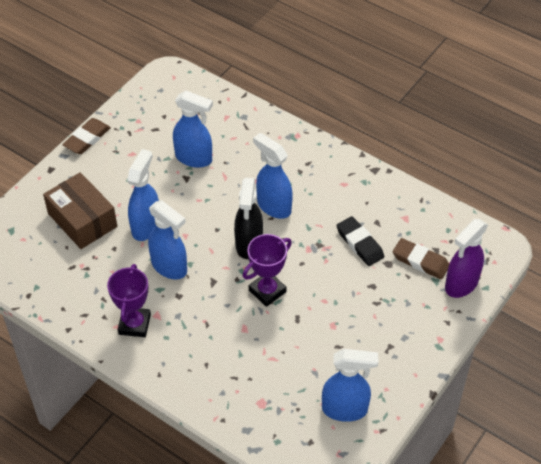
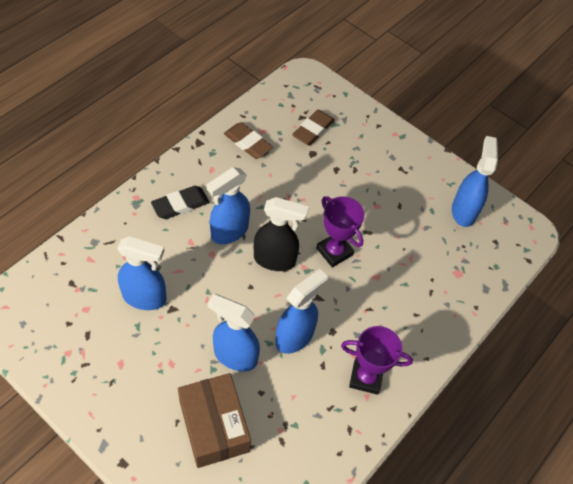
camera: 90 degrees left, 5 degrees up
brown box [43,172,117,249] -> brown box turned 75 degrees counterclockwise [178,373,251,468]
brown eraser [62,118,111,154] -> brown eraser moved to [224,122,273,159]
blue spray bottle [173,91,213,168] -> blue spray bottle turned 75 degrees clockwise [117,236,167,310]
black eraser [336,216,384,266] -> black eraser moved to [151,186,210,219]
purple spray bottle [445,219,488,298] -> none

